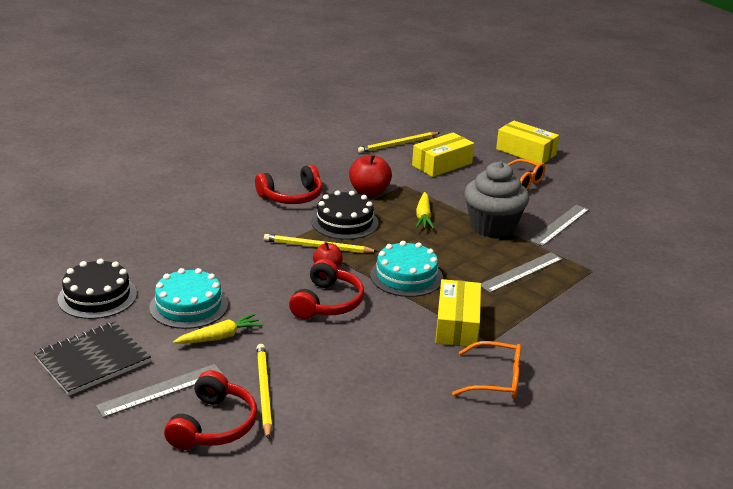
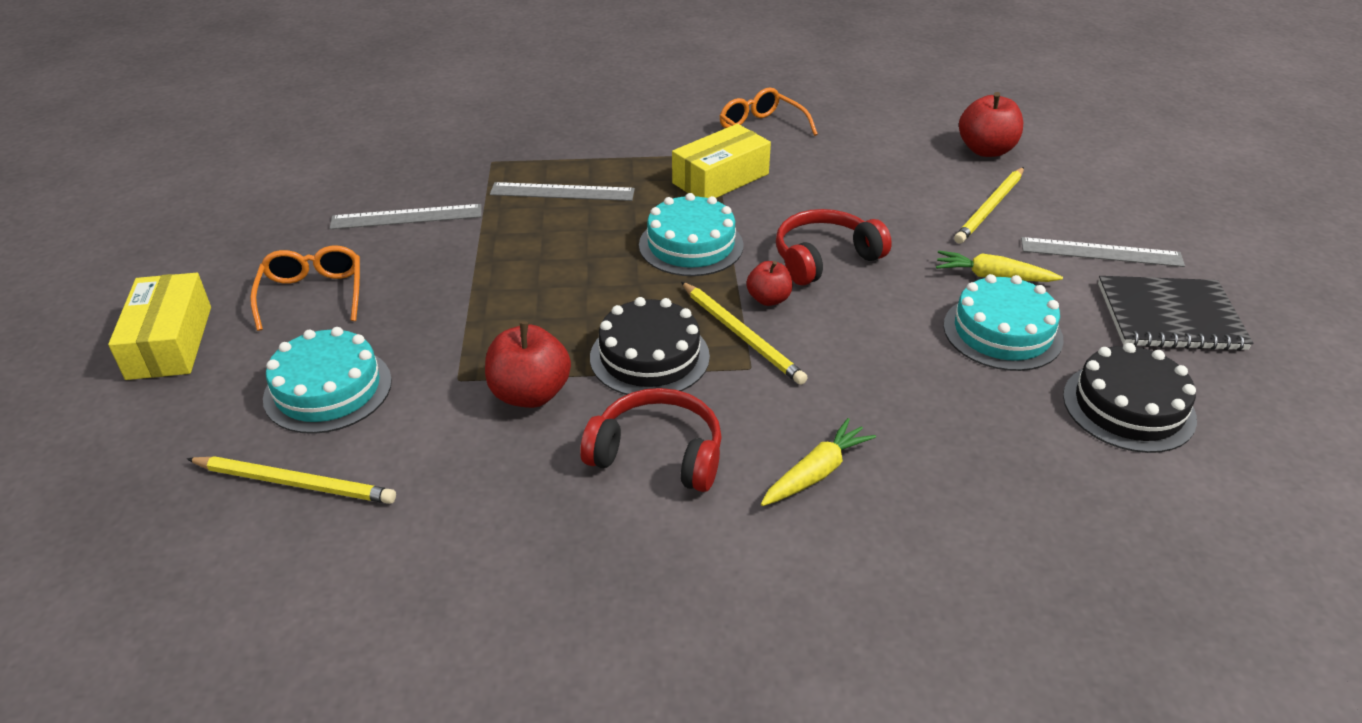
camera: 135 degrees left, 10 degrees up
red headphones [164,370,257,450] -> none
yellow box [412,132,474,177] -> turquoise cake [263,327,392,434]
yellow carrot [415,192,434,229] -> yellow carrot moved to [761,418,876,506]
grey cupcake [464,161,529,238] -> none
none -> red apple [959,92,1023,157]

